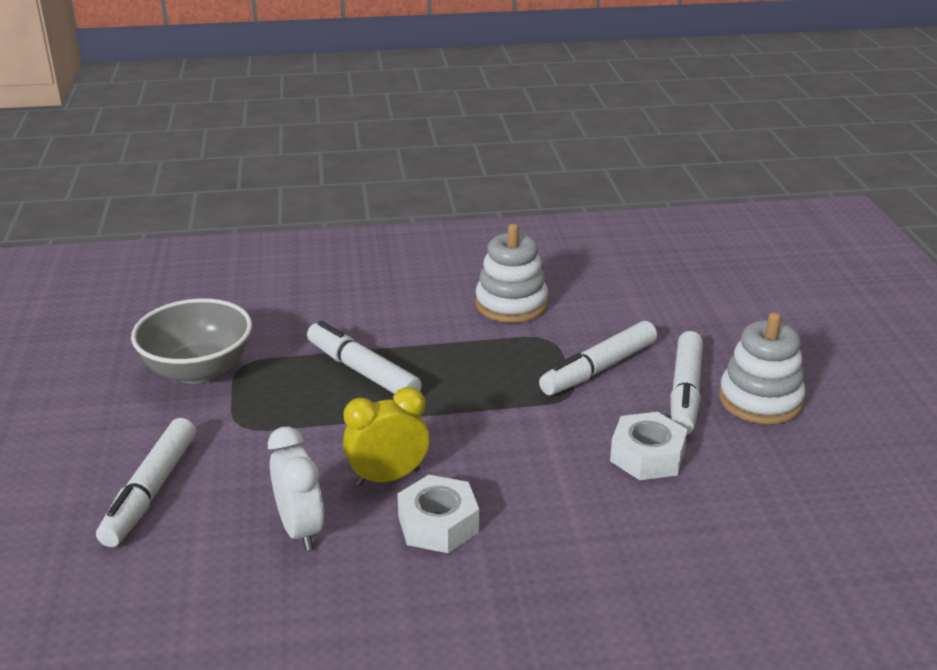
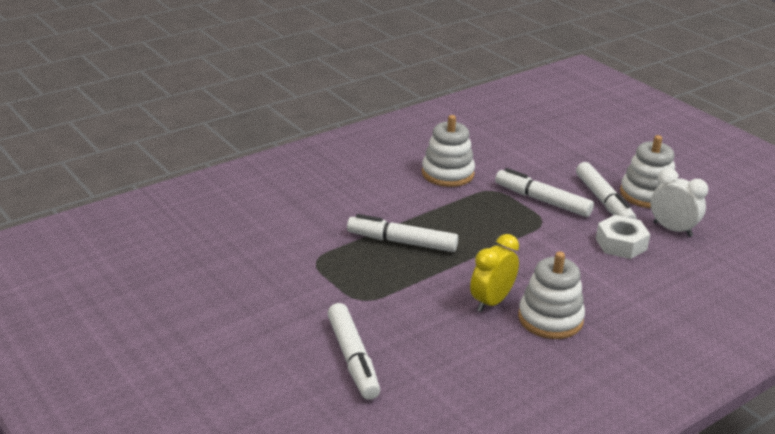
camera: 30 degrees left, 0 degrees up
grey bowl [131,298,252,384] -> none
white clock [268,427,324,551] -> white clock moved to [651,168,708,237]
white nut [397,475,479,553] -> white stacking toy [518,252,585,339]
white marker [539,321,657,395] -> white marker turned 105 degrees clockwise [495,168,594,217]

